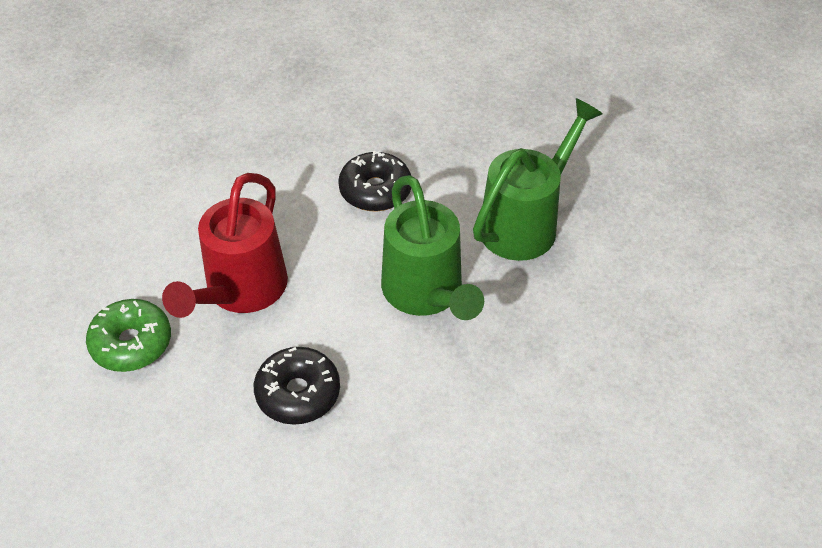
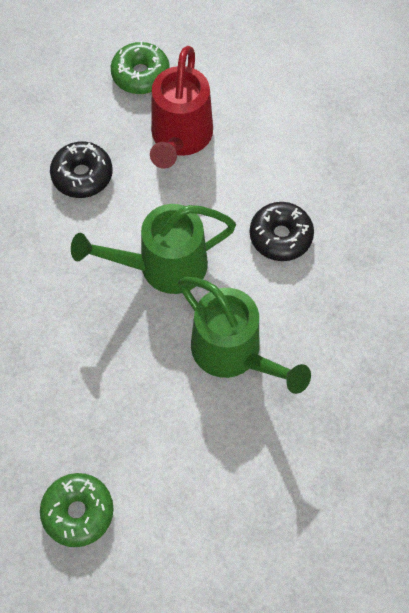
camera: 95 degrees right, 15 degrees up
red watering can [162,173,288,318] -> red watering can turned 105 degrees counterclockwise [150,46,213,169]
none -> green donut [40,473,114,547]

